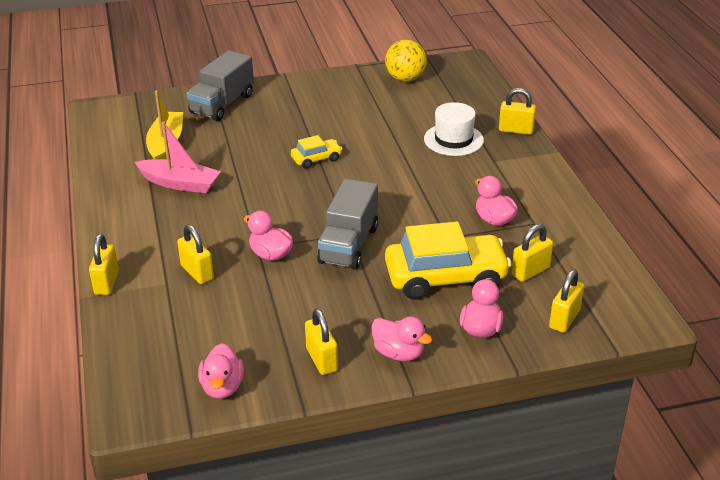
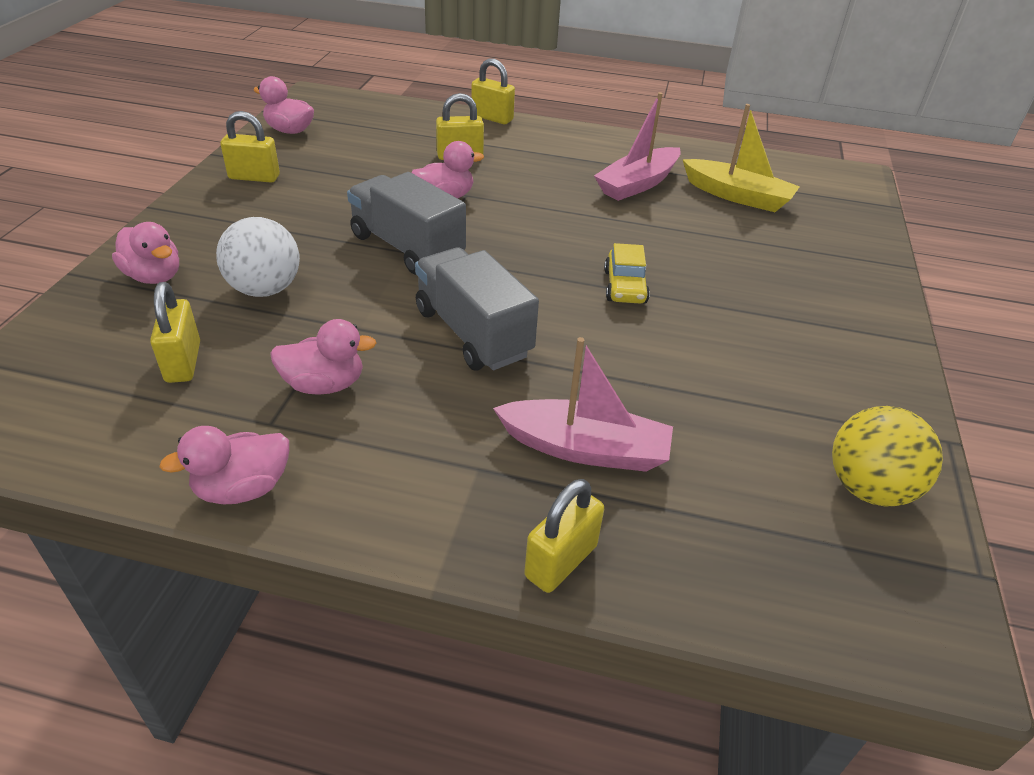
camera: 115 degrees right, 5 degrees up
grey truck [186,50,254,121] -> grey truck moved to [415,247,539,371]
pink duck [371,316,432,361] -> pink duck moved to [159,426,289,504]
yellow car [385,222,511,300] -> white ball [216,217,300,297]
white hat [424,102,484,156] -> pink boat [493,337,673,472]
yellow padlock [549,269,584,333] -> none

